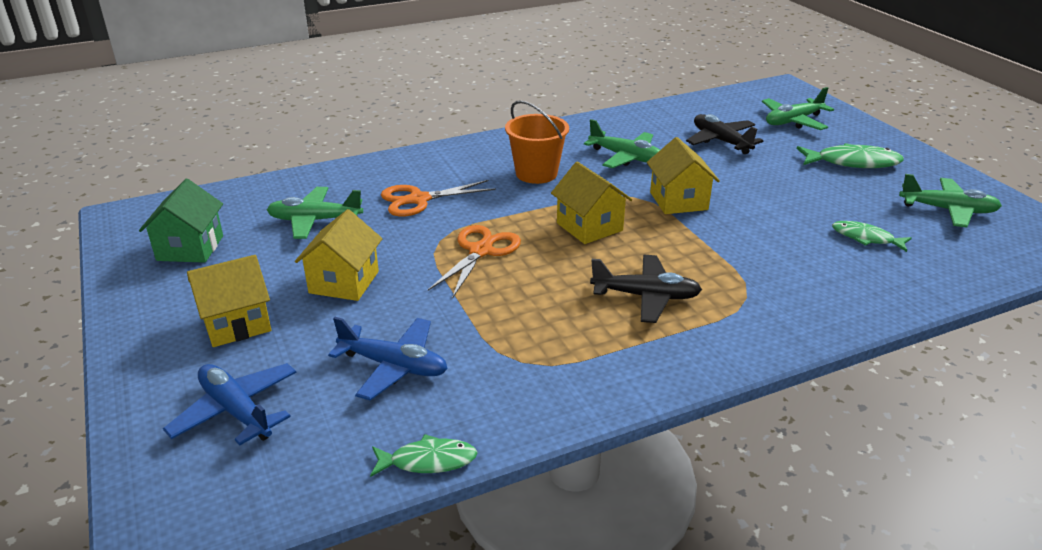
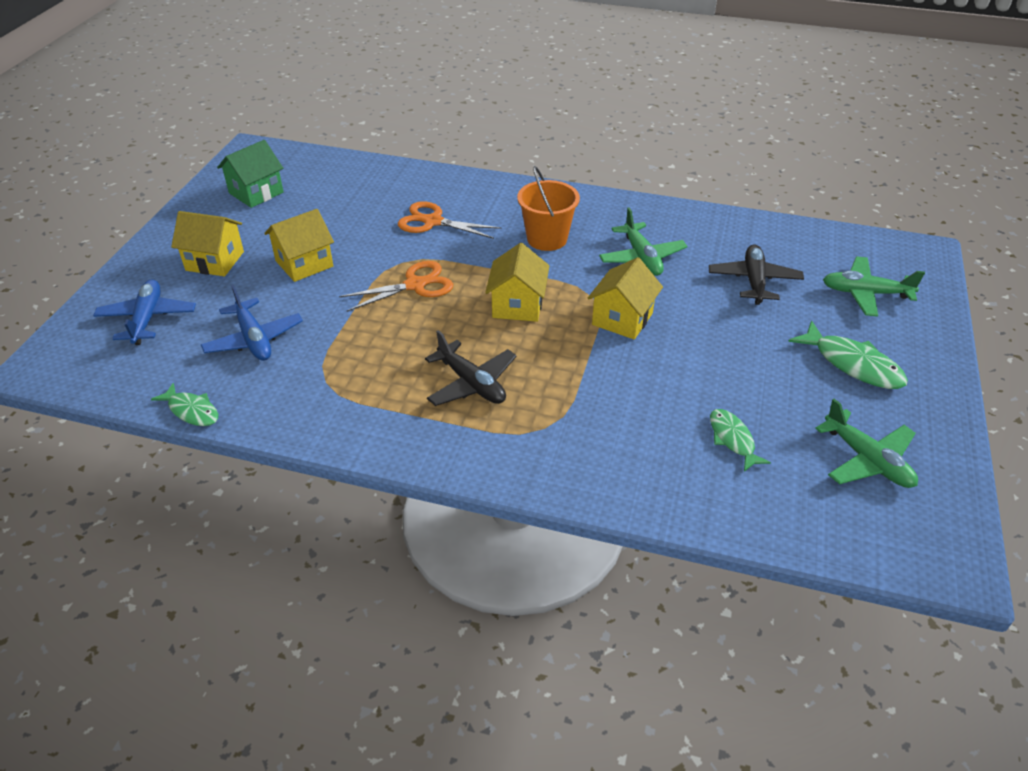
camera: 40 degrees right, 10 degrees up
green plane [267,187,363,239] -> none

